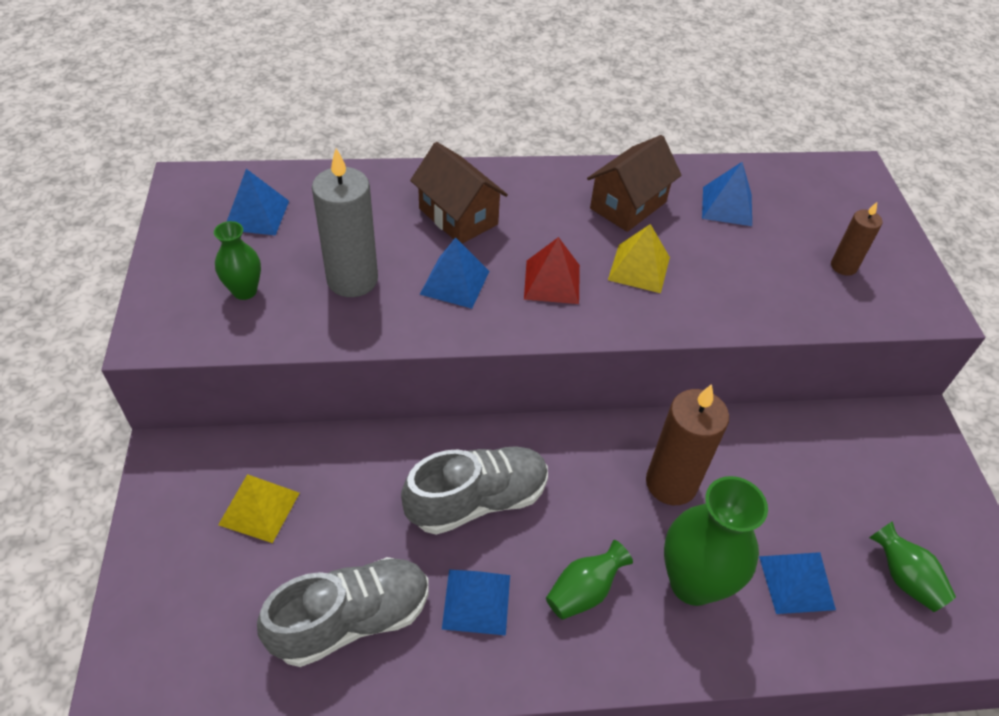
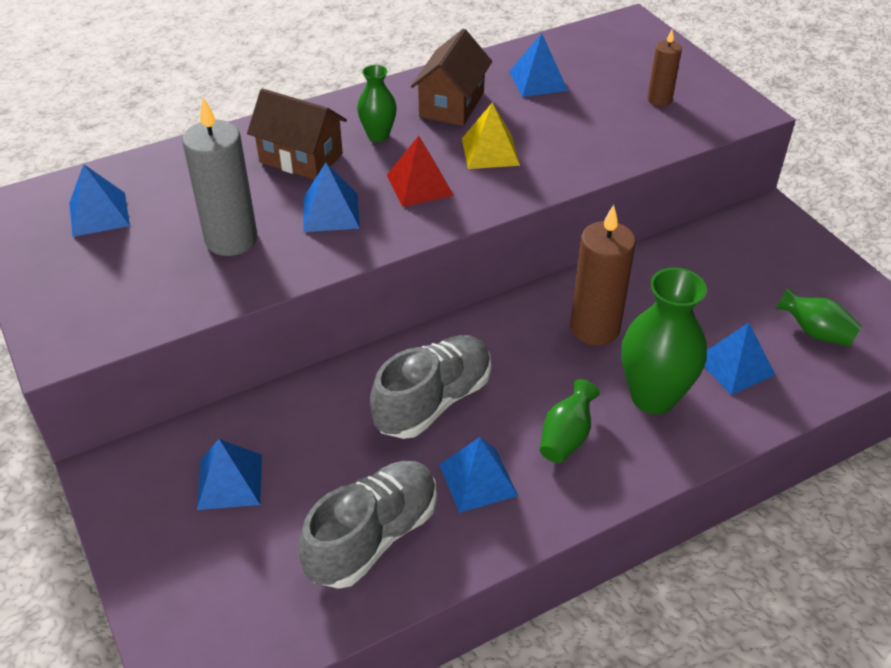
camera: 20 degrees left, 5 degrees down
green vase [214,221,261,300] -> green vase moved to [357,65,397,142]
yellow pyramid [218,474,299,543] -> blue pyramid [197,439,262,510]

